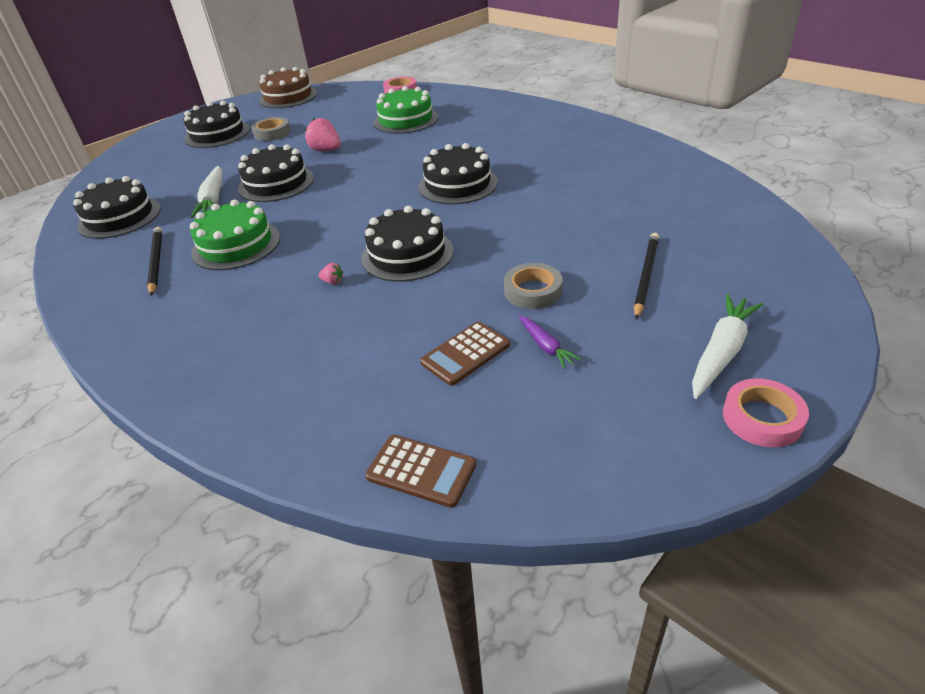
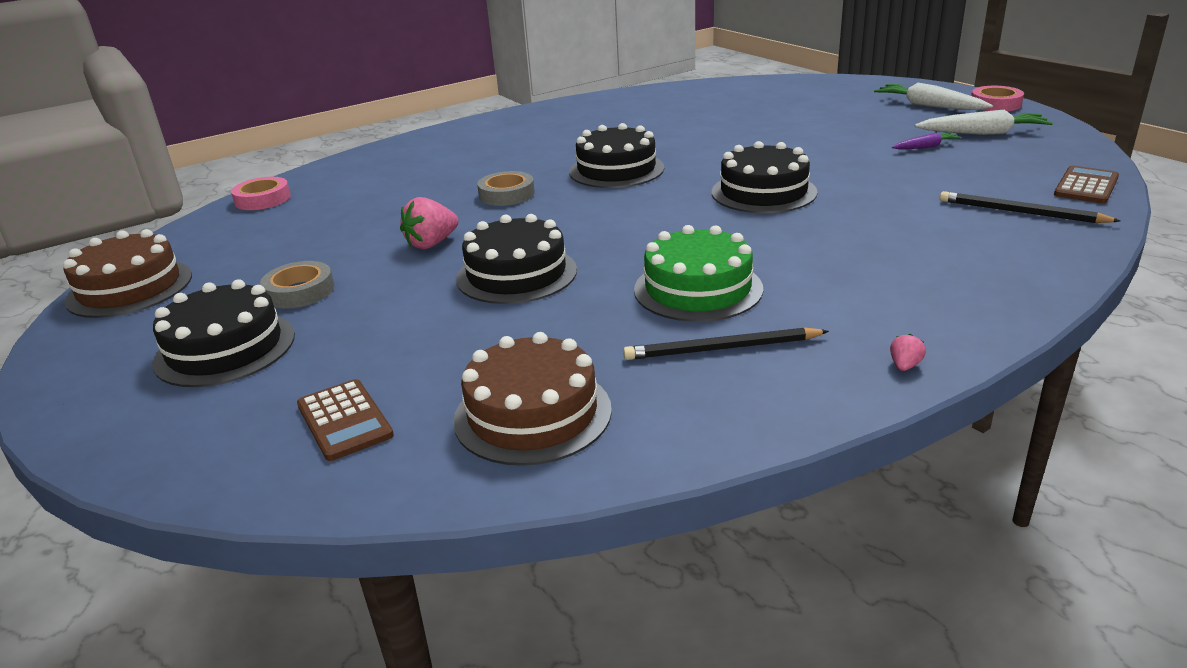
camera: 80 degrees left, 10 degrees down
black cake [73,176,161,239] -> brown cake [453,332,612,466]
white carrot [190,166,222,218] -> white carrot moved to [915,110,1053,135]
pink strawberry [318,263,343,285] -> pink strawberry moved to [890,334,926,371]
green cake [373,86,438,134] -> none
brown calculator [420,322,510,386] -> brown calculator moved to [297,379,394,461]
grey tape [504,263,563,309] -> grey tape moved to [477,171,535,206]
black pencil [634,233,659,319] -> black pencil moved to [940,191,1120,223]

